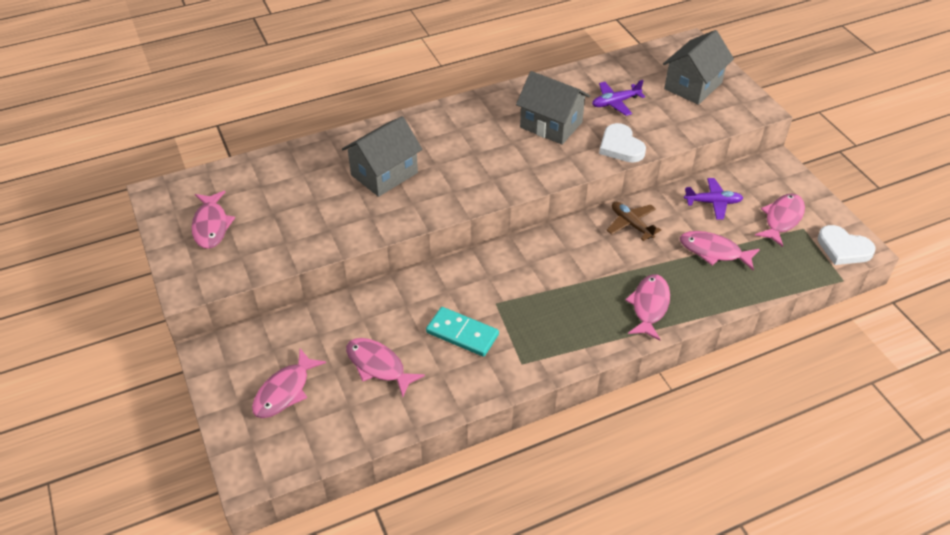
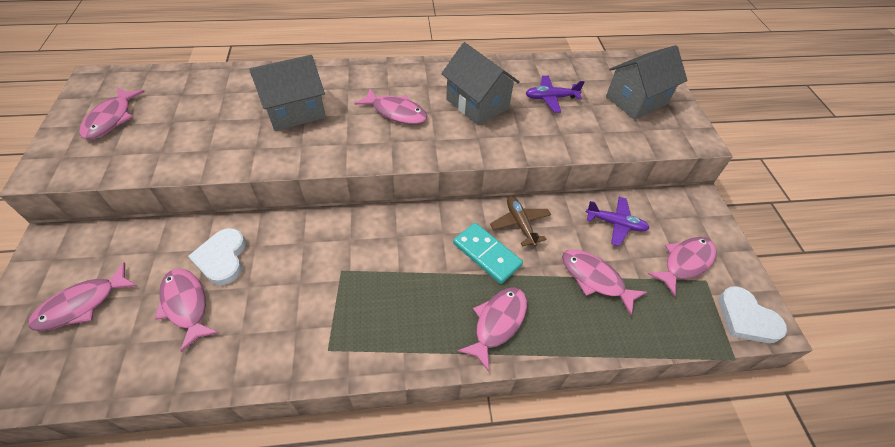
camera: 15 degrees right, 5 degrees up
turquoise domino [426,307,499,357] -> turquoise domino moved to [453,223,523,284]
white heart [599,123,646,162] -> white heart moved to [188,228,246,285]
none -> pink fish [354,88,428,124]

